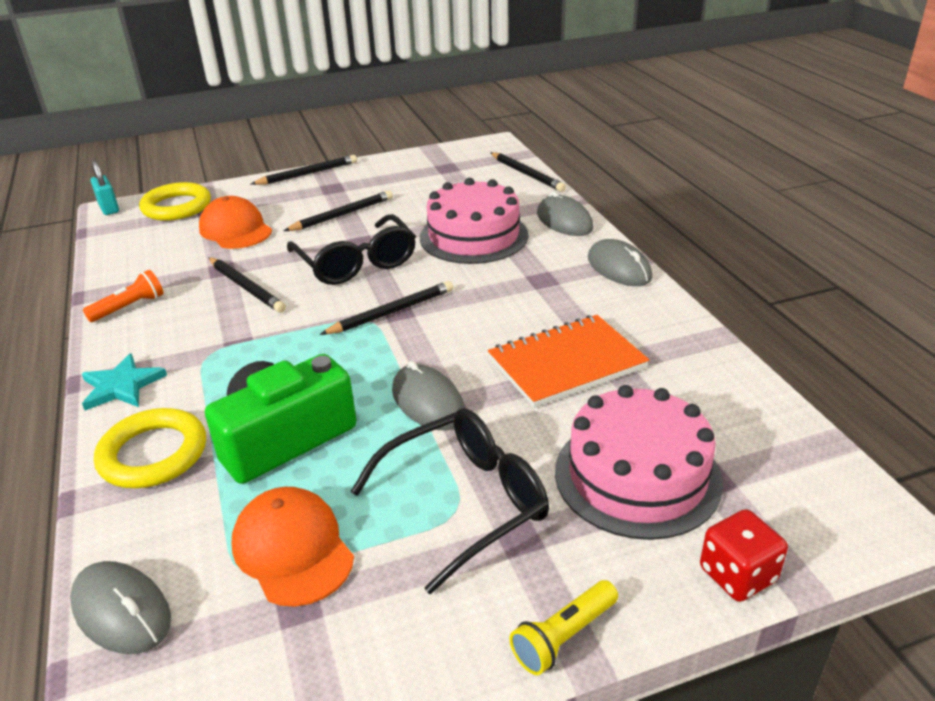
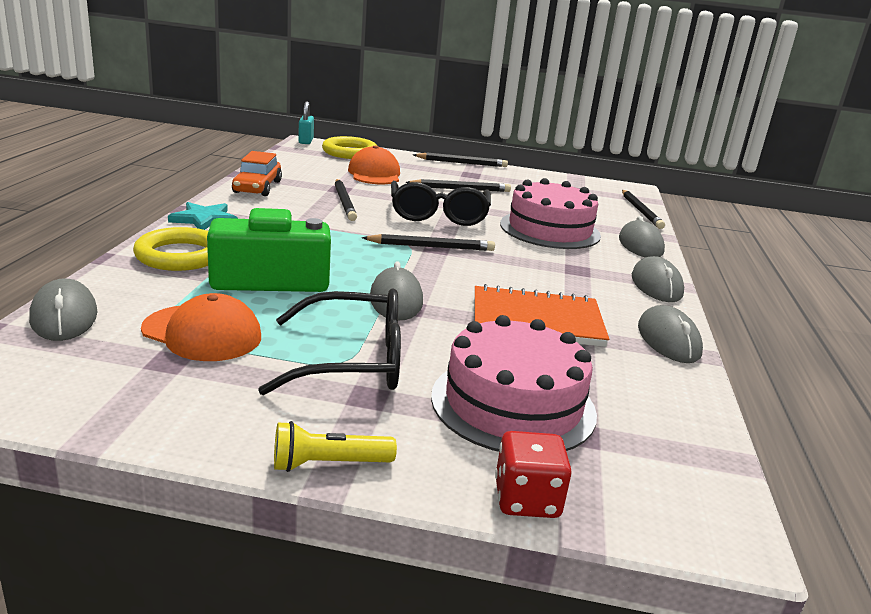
camera: 25 degrees right, 10 degrees down
orange flashlight [83,270,164,322] -> orange car [232,151,282,196]
orange cap [232,487,354,607] -> orange cap turned 120 degrees clockwise [141,293,261,361]
none -> grey mouse [638,305,703,363]

